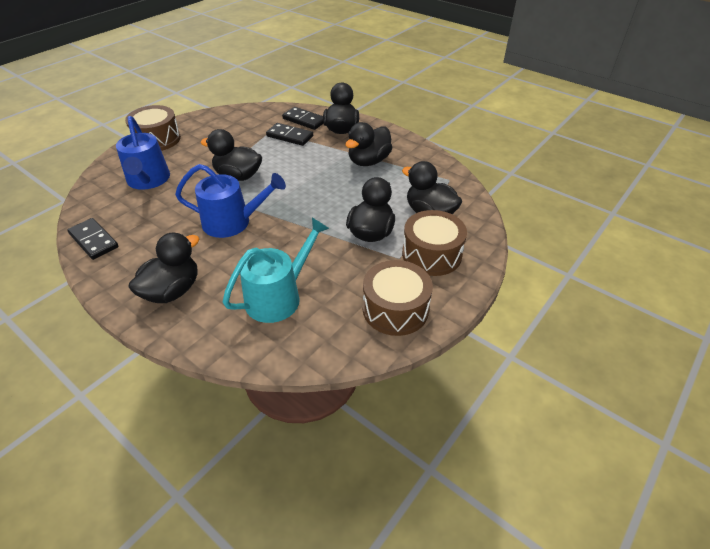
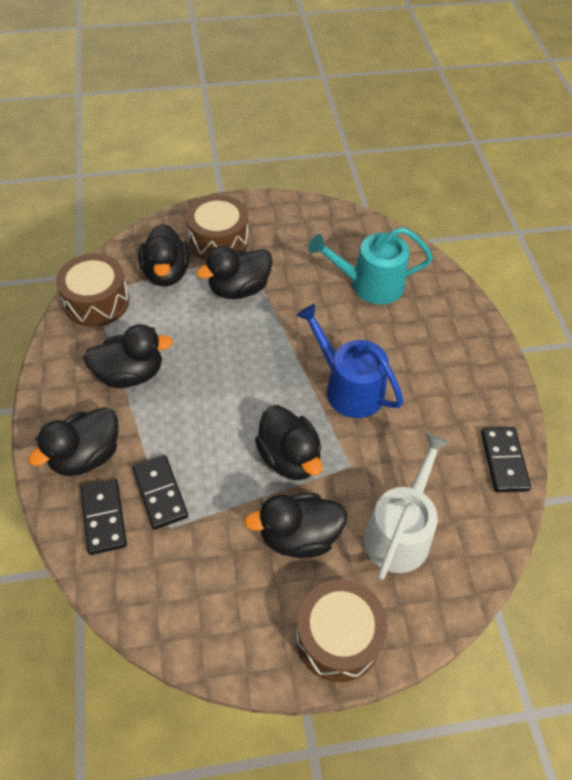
camera: 140 degrees left, 10 degrees up
blue watering can [116,116,170,190] -> white watering can [363,433,450,580]
black duck [128,233,199,303] -> black duck moved to [244,493,347,558]
brown drum [363,260,433,336] -> brown drum moved to [56,253,129,327]

